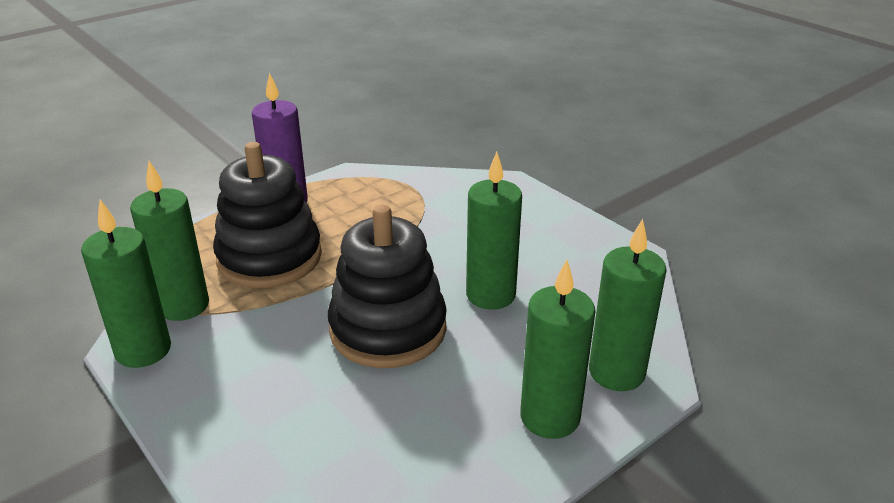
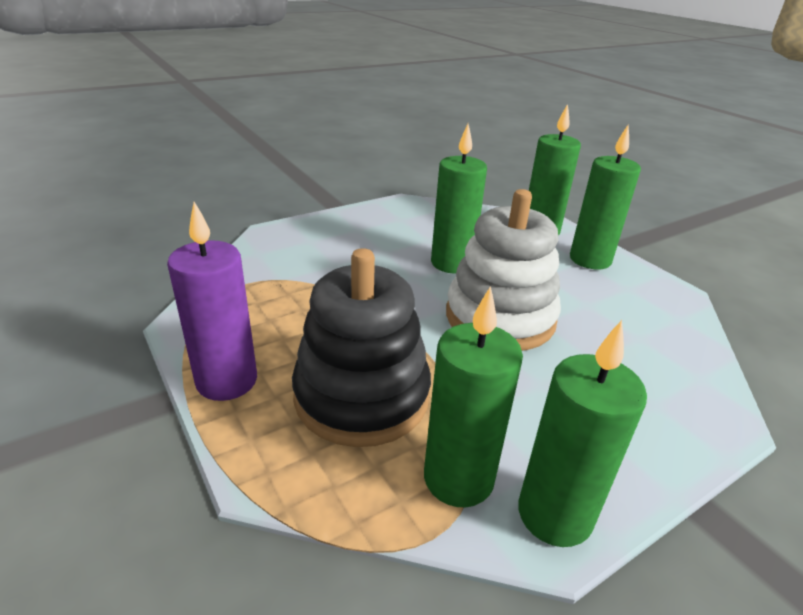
camera: 85 degrees left, 0 degrees up
black stacking toy [328,204,447,368] -> white stacking toy [446,189,561,351]

